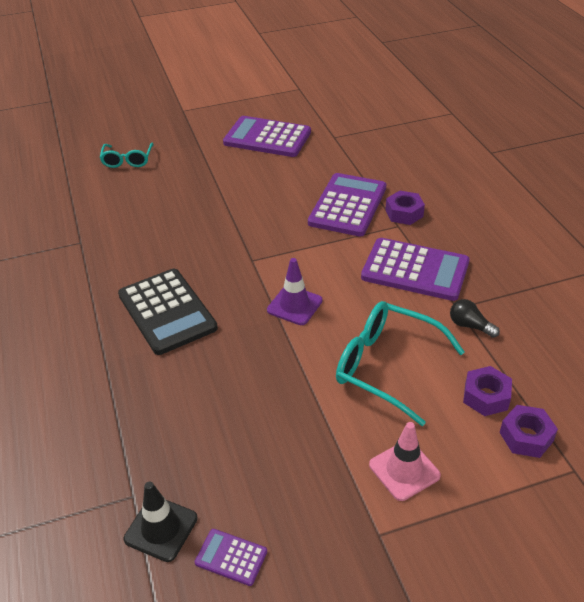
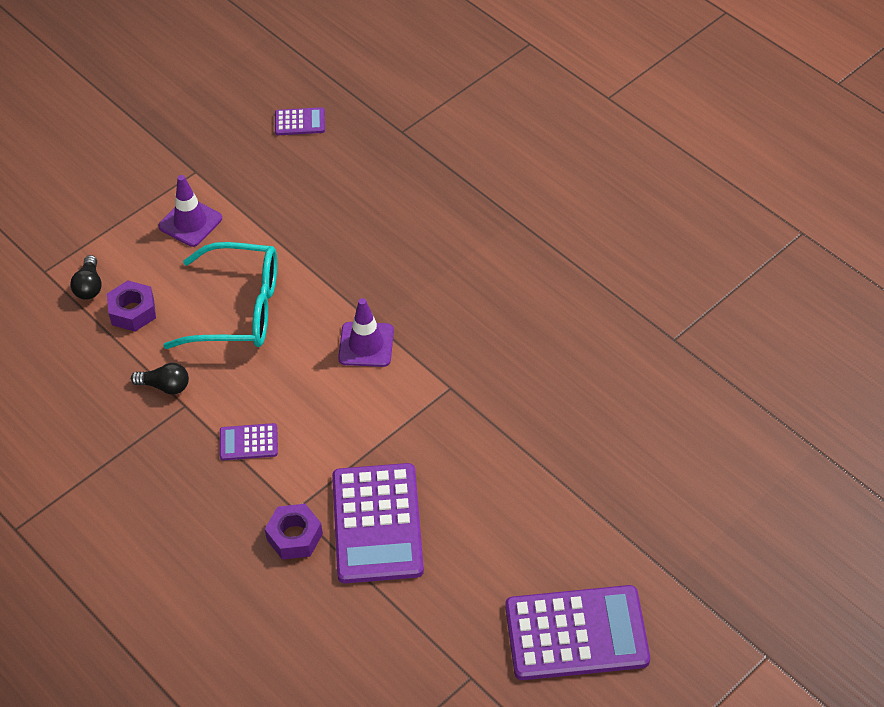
camera: 155 degrees right, 10 degrees up
turquoise glasses [100,143,154,168] -> none
black calculator [118,269,218,355] -> none
black traffic cone [124,482,198,562] -> none
purple calculator [361,238,470,301] -> purple calculator [220,423,278,460], size x0.46
pink traffic cone [369,422,441,501] -> purple traffic cone [158,175,222,247]
purple nut [499,405,558,458] -> black light bulb [70,255,102,300]

